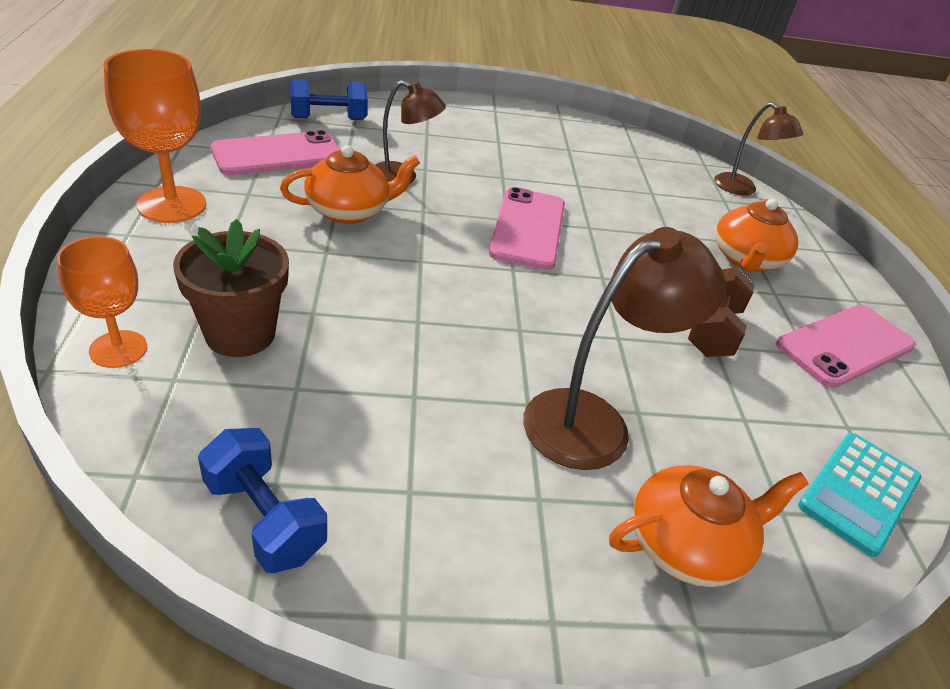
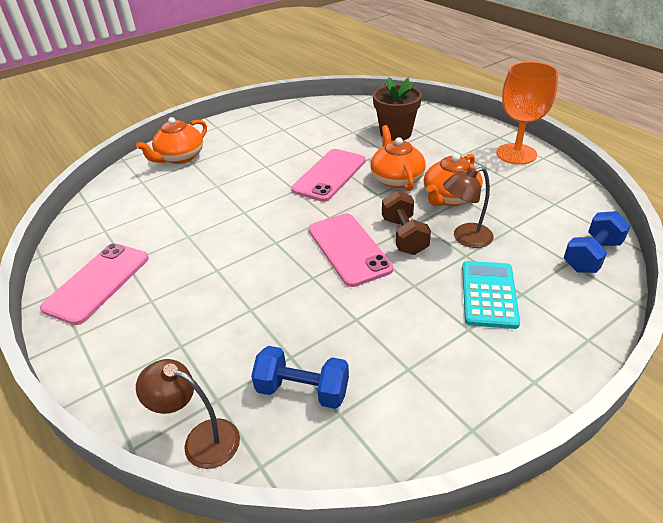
camera: 155 degrees right, 0 degrees up
orange goblet [57,236,147,368] -> none
blue dumbbell [198,428,327,573] -> blue dumbbell moved to [251,346,349,409]
pink phone [210,130,341,175] -> pink phone moved to [291,149,366,202]
brown lamp [523,227,726,470] -> none
brown dumbbell [688,268,755,357] -> brown dumbbell moved to [382,191,431,255]
orange teapot [715,199,798,272] -> orange teapot moved to [370,125,426,191]
turquoise calculator [798,433,921,557] -> turquoise calculator moved to [462,261,520,329]

